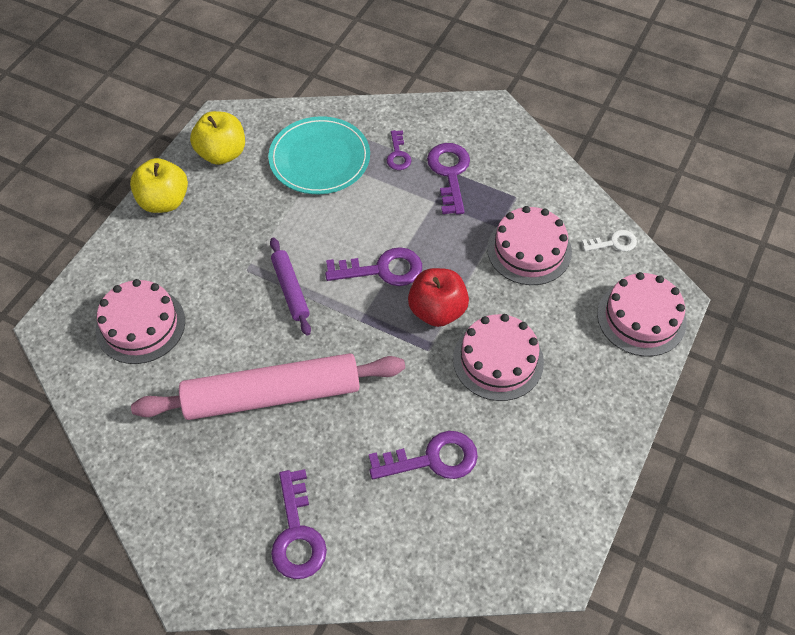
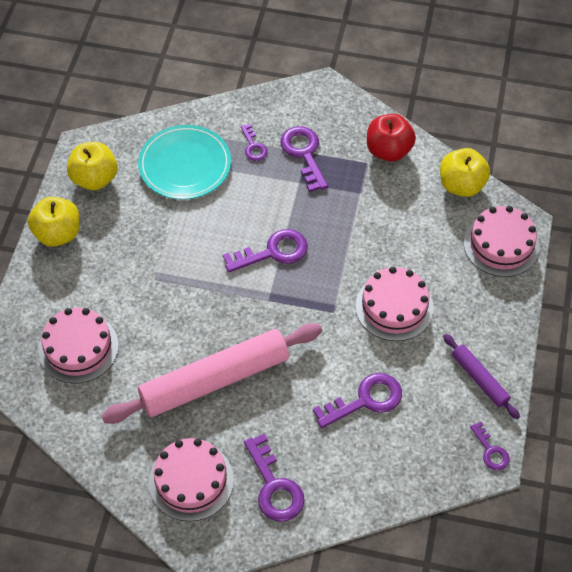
camera: 15 degrees left, 0 degrees up
purple rolling pin [270,237,311,336] -> purple rolling pin moved to [443,334,520,419]
red apple [408,268,469,327] -> red apple moved to [367,114,416,162]
pink cake [487,206,572,285] -> pink cake moved to [149,438,234,521]
white key [582,230,637,251] -> yellow apple [440,148,490,197]
none -> purple key [470,422,510,470]

